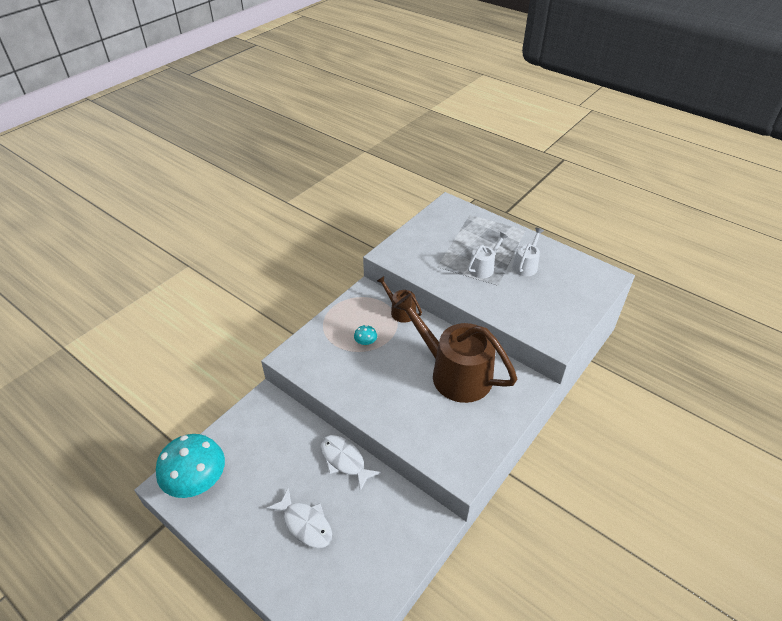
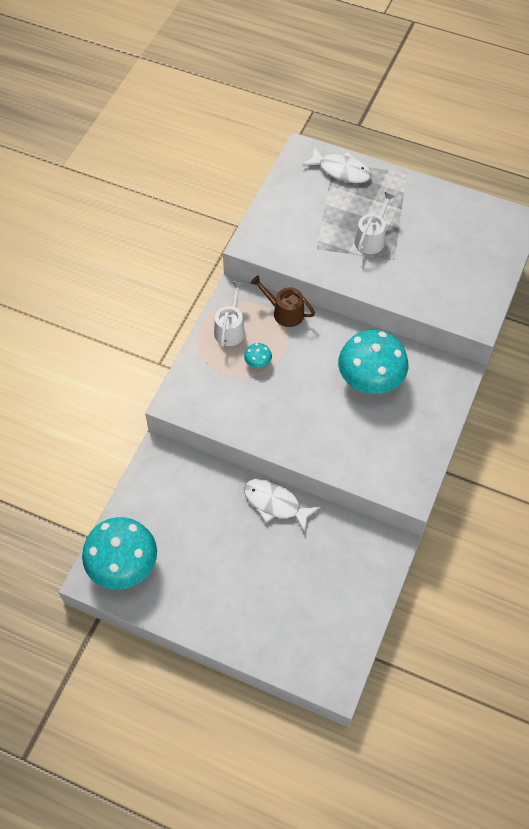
camera: 15 degrees left, 15 degrees up
white fish [267,488,332,548] -> white fish moved to [302,147,371,183]
brown watering can [393,293,518,403] -> turquoise mushroom [338,330,408,394]
white watering can [512,228,544,276] -> white watering can moved to [214,281,245,347]

